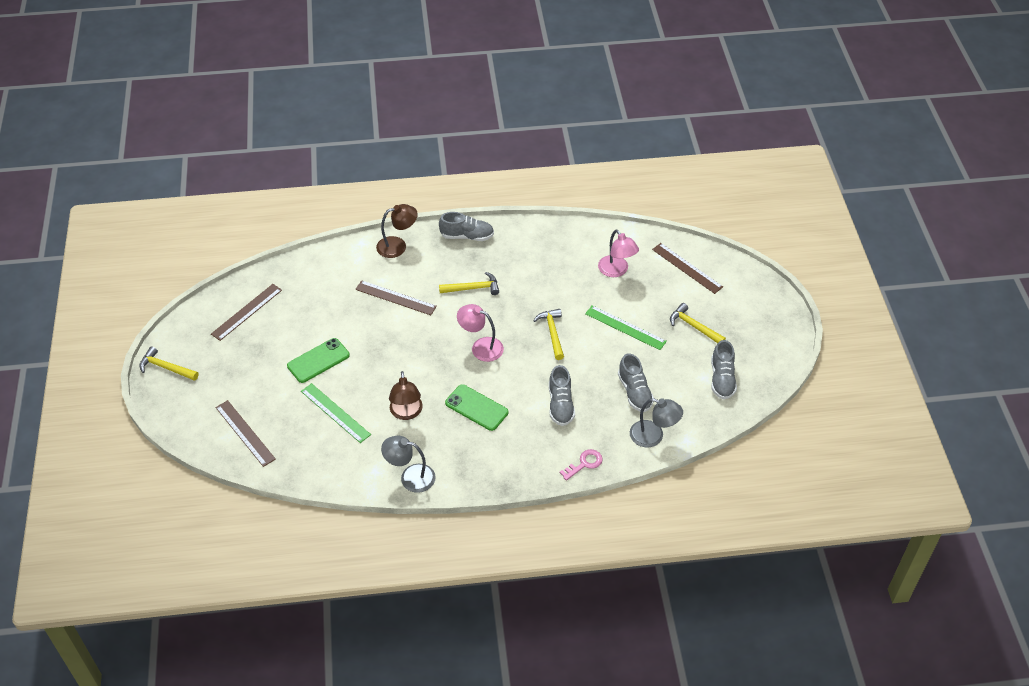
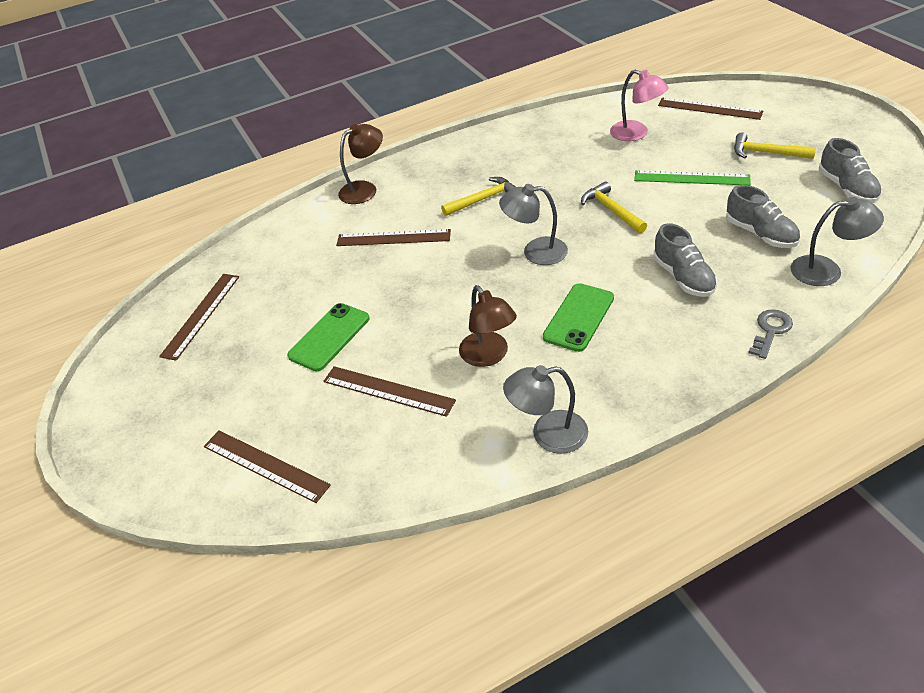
camera: 15 degrees left, 5 degrees down
yellow hammer [139,346,199,381] -> none
green ruler [301,383,371,443] -> brown ruler [323,366,456,417]
grey shoe [439,212,494,241] -> none
green phone [445,384,508,431] -> green phone turned 75 degrees counterclockwise [543,283,614,352]
pink lamp [457,304,504,362] -> grey lamp [499,184,568,265]
pink key [559,449,603,481] -> grey key [748,309,793,359]

